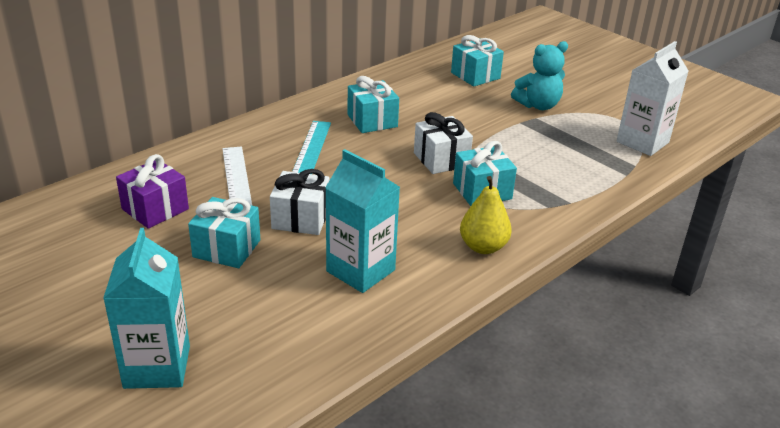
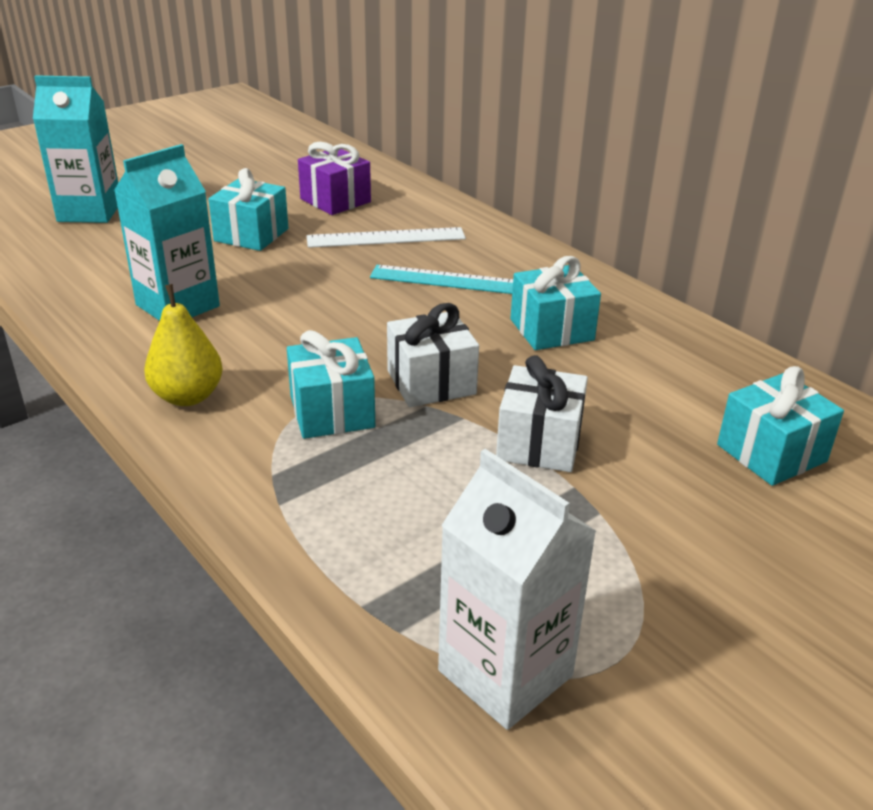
camera: 95 degrees right, 0 degrees up
white gift [270,169,329,235] -> white gift moved to [496,355,588,472]
turquoise teddy bear [511,41,568,110] -> none

